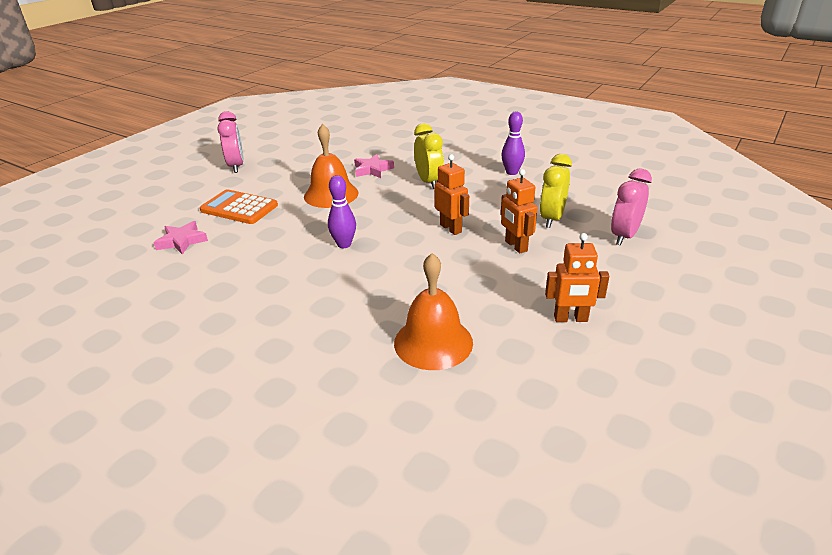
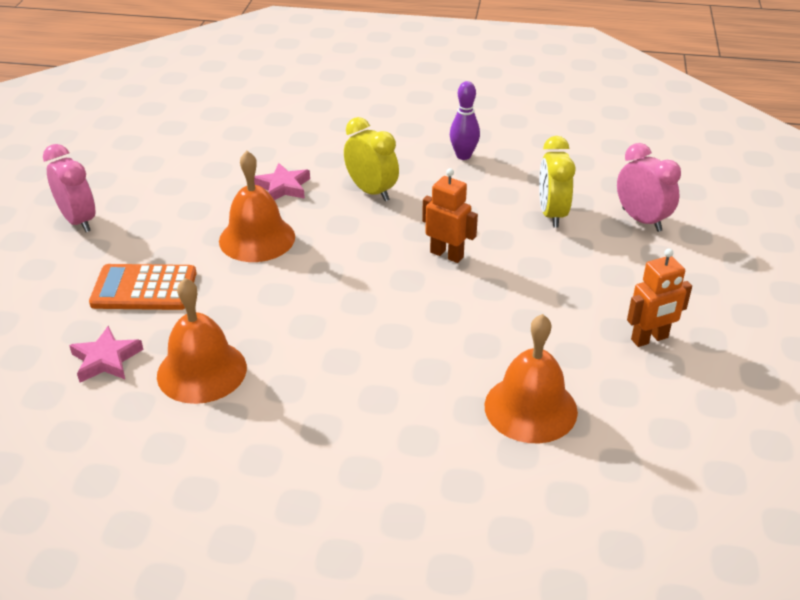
camera: 25 degrees left, 5 degrees up
purple bowling pin [328,175,356,248] -> none
orange robot [501,169,537,253] -> none
pink clock [611,168,652,245] -> pink clock turned 135 degrees clockwise [617,143,681,232]
none -> orange bell [157,278,247,404]

